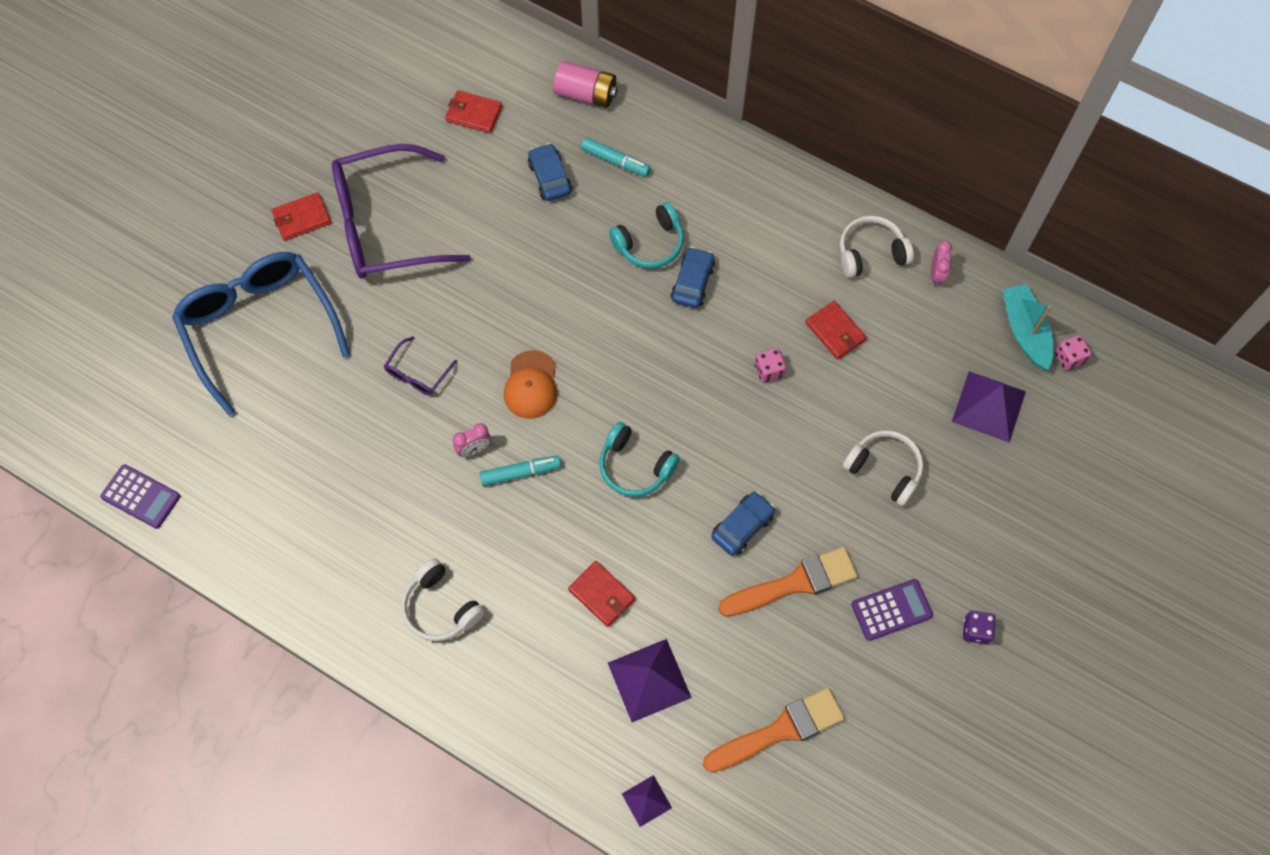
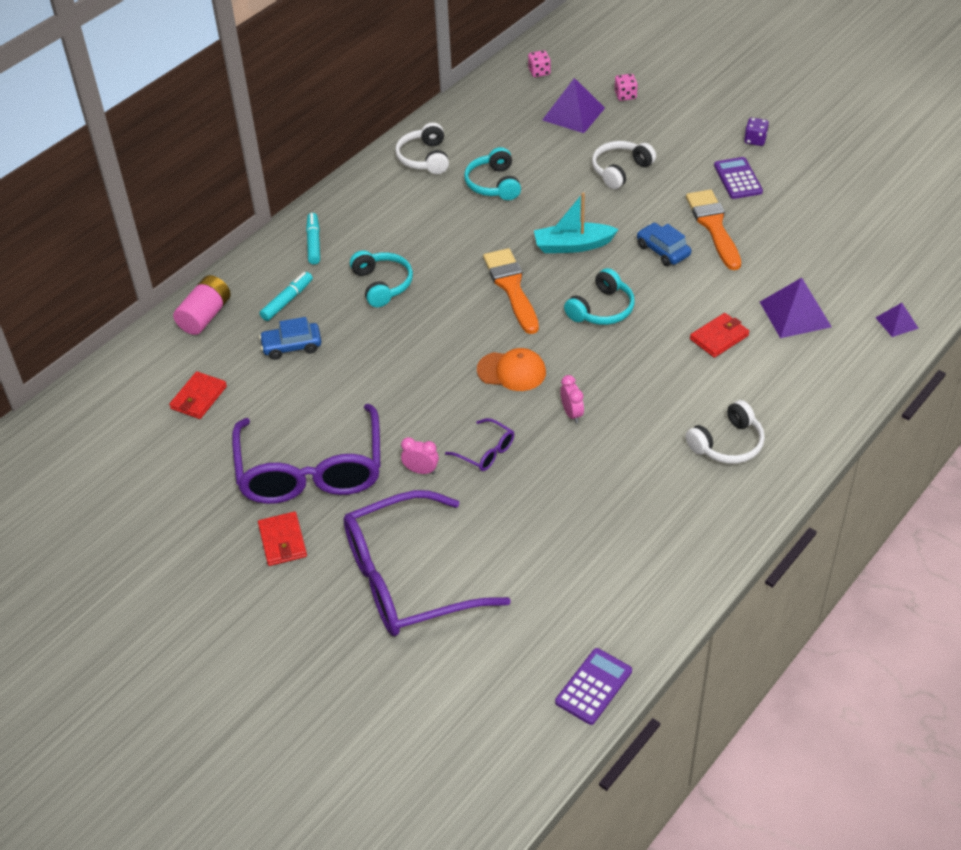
camera: 80 degrees left, 20 degrees down
blue glasses [172,252,350,416] -> purple glasses [343,490,511,636]
turquoise marker [480,456,561,486] -> turquoise marker moved to [306,213,320,265]
blue car [671,247,715,308] -> none
orange brush [703,688,845,772] -> orange brush moved to [483,248,539,334]
pink dice [755,348,786,383] -> pink dice moved to [615,74,638,101]
red wallet [805,301,867,360] -> turquoise headphones [464,147,521,200]
pink clock [931,241,952,286] -> pink clock moved to [401,437,439,474]
turquoise boat [1003,284,1053,370] -> turquoise boat moved to [534,192,619,253]

